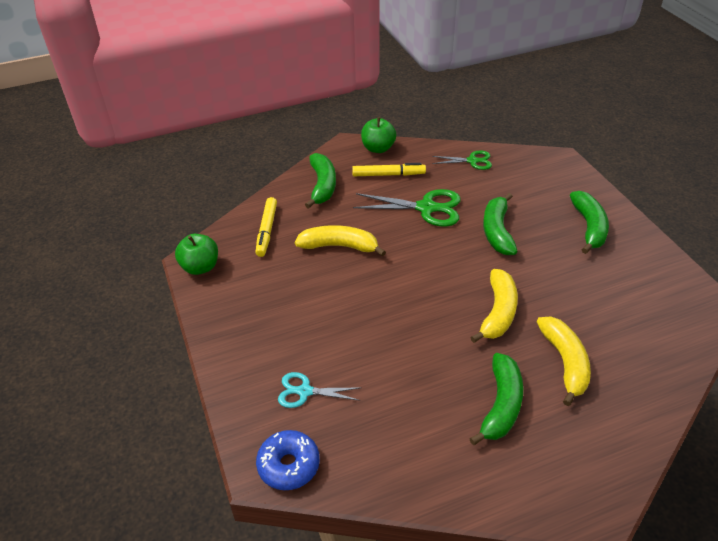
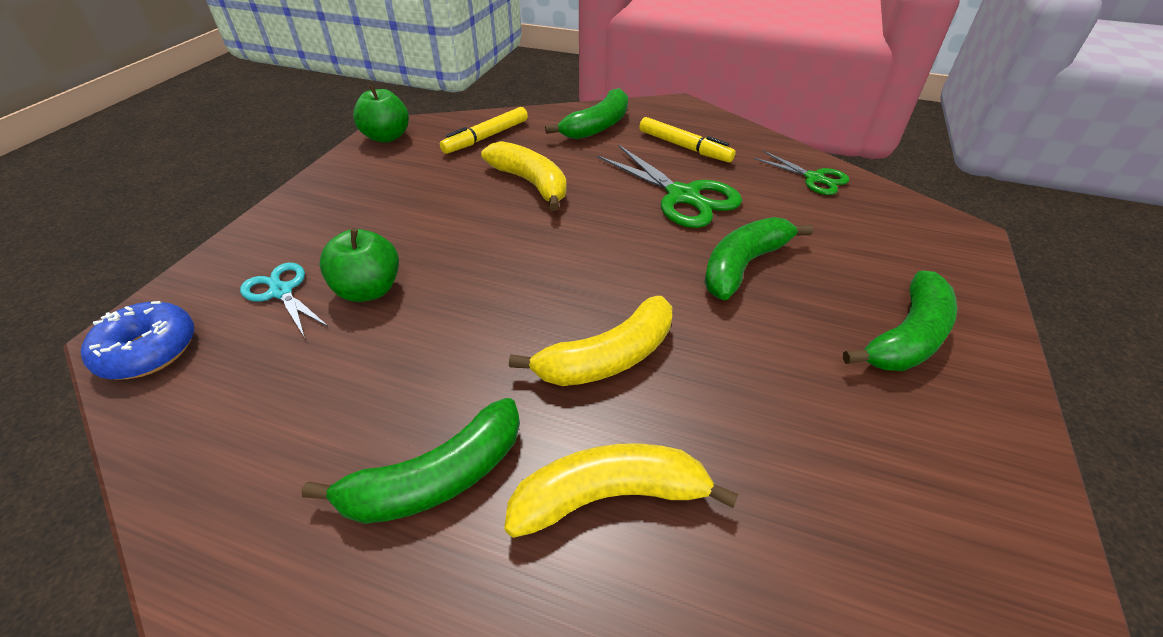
camera: 40 degrees right, 0 degrees up
green apple [361,117,396,153] -> green apple moved to [319,228,399,302]
yellow banana [536,316,591,406] -> yellow banana turned 135 degrees counterclockwise [504,443,739,538]

